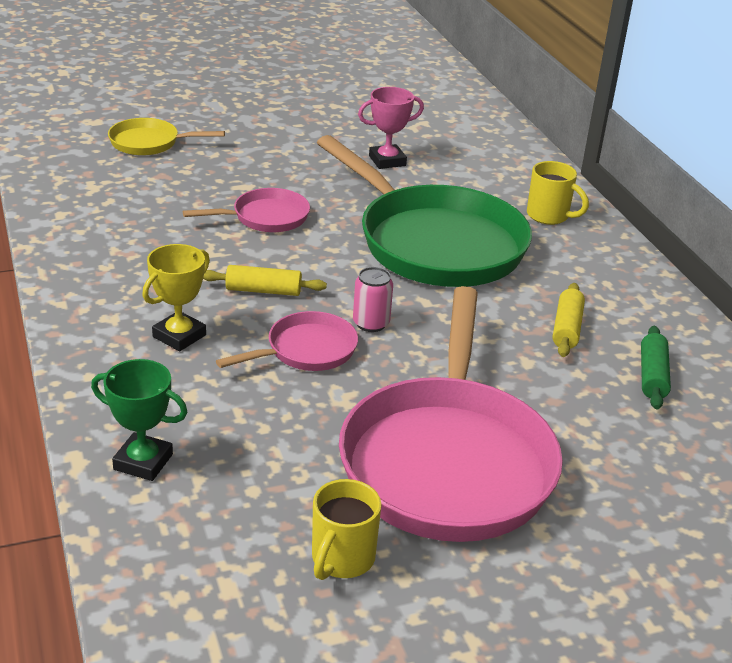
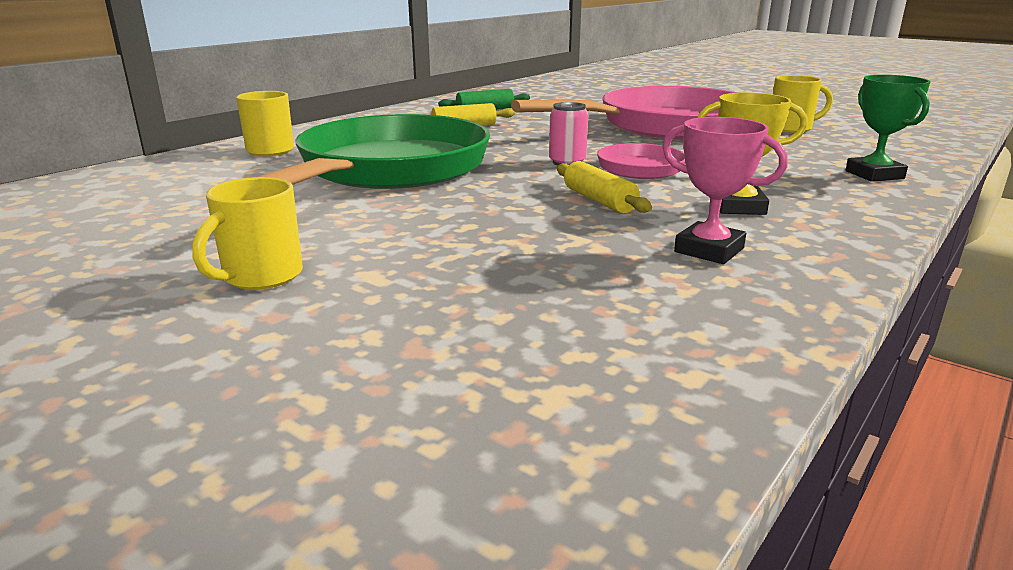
camera: 120 degrees left, 10 degrees down
yellow pan [108,118,225,156] -> none
pink pan [183,188,310,232] -> none
pink trophy [358,87,424,169] -> pink trophy moved to [662,117,788,264]
none -> yellow mug [192,177,303,290]

